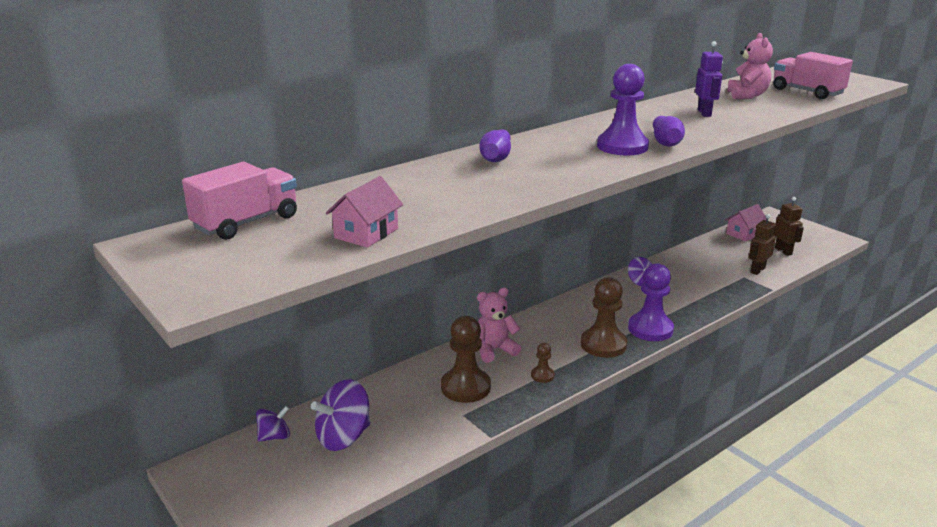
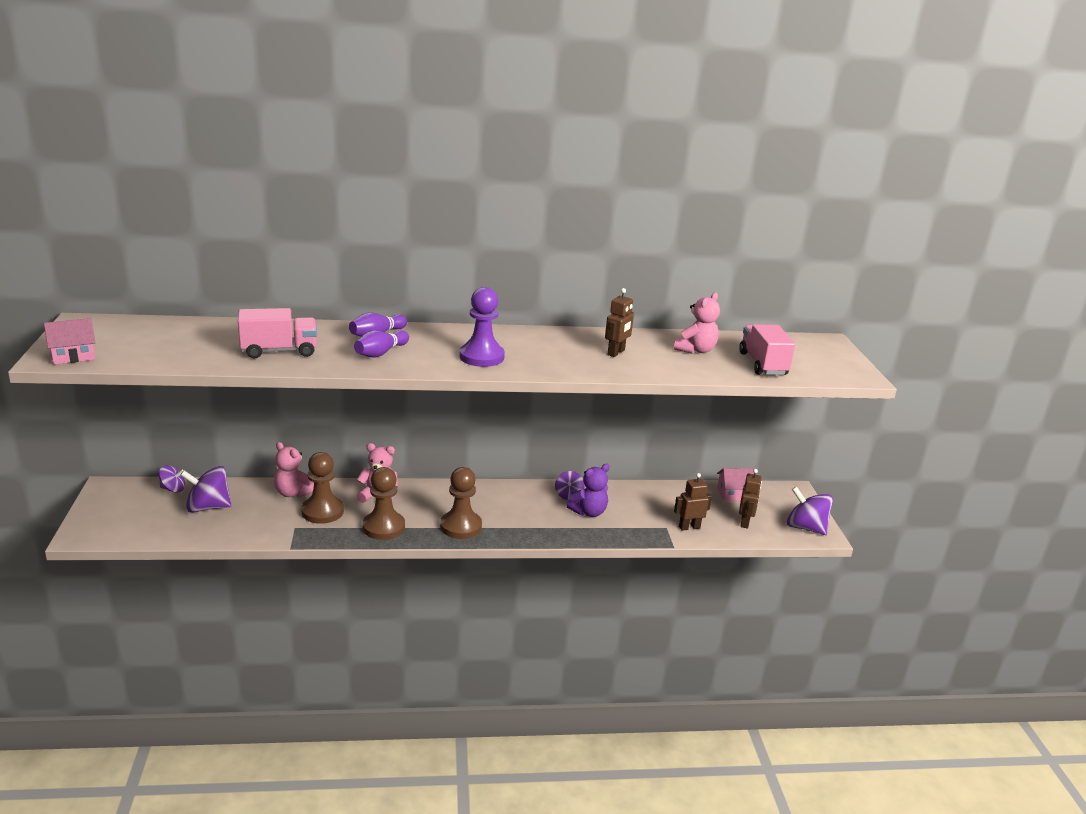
camera: 30 degrees right, 0 degrees up
pink truck [182,162,297,240] -> pink truck moved to [238,308,317,358]
pink house [326,176,403,248] -> pink house moved to [44,318,96,365]
brown pawn [531,343,555,383] -> brown pawn [362,467,405,540], size x2.08
purple pawn [628,263,674,341] -> none
purple bowling pin [653,116,685,146] -> purple bowling pin moved to [354,330,409,357]
purple robot [695,41,723,117] -> brown robot [605,288,634,357]
none -> pink teddy bear [274,442,314,497]
none -> purple teddy bear [566,464,610,517]
none -> purple spinning top [787,486,833,535]

